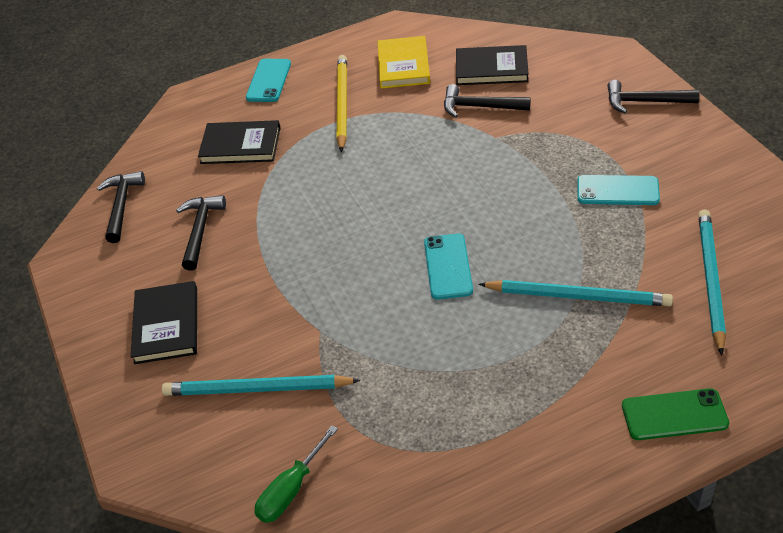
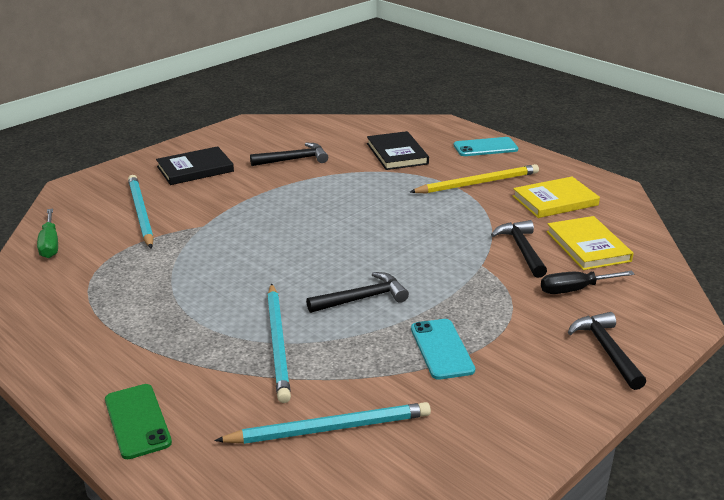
camera: 65 degrees right, 15 degrees down
black hammer [97,171,145,243] -> black hammer moved to [306,272,409,313]
green screwdriver [254,425,338,523] -> green screwdriver turned 120 degrees counterclockwise [37,209,58,258]
turquoise phone [424,233,473,300] -> none
black book [456,45,529,85] -> yellow book [546,216,634,270]
none -> black screwdriver [541,271,635,294]

